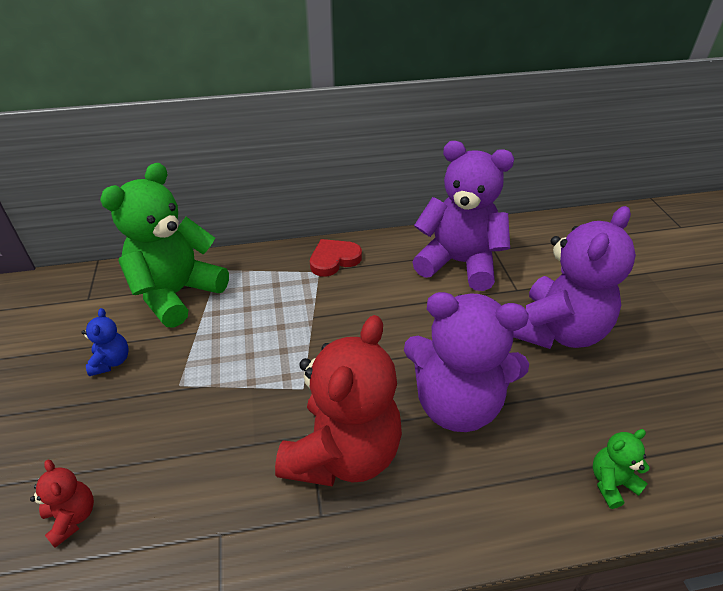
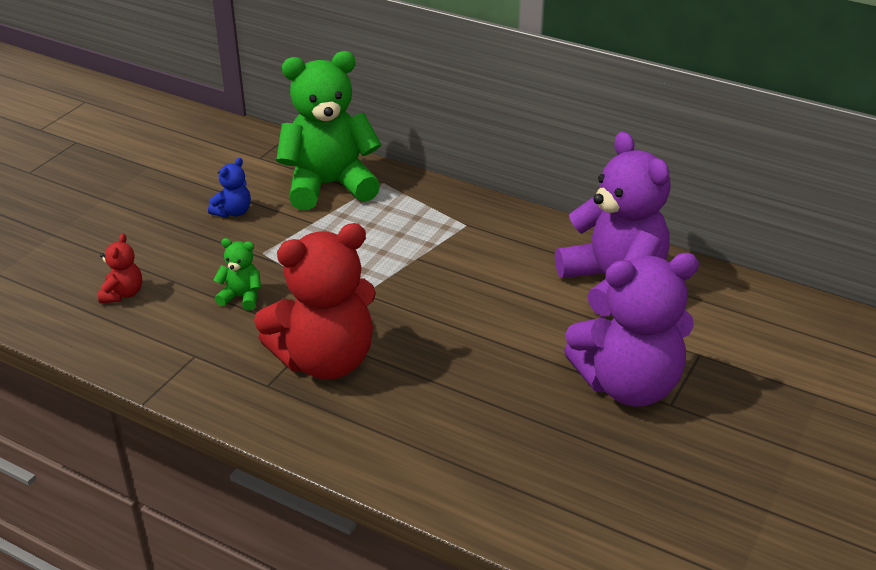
camera: 40 degrees right, 5 degrees down
red heart [310,239,362,277] -> none
purple teddy bear [404,292,529,432] -> none
green teddy bear [593,429,650,509] -> green teddy bear moved to [213,238,261,311]

